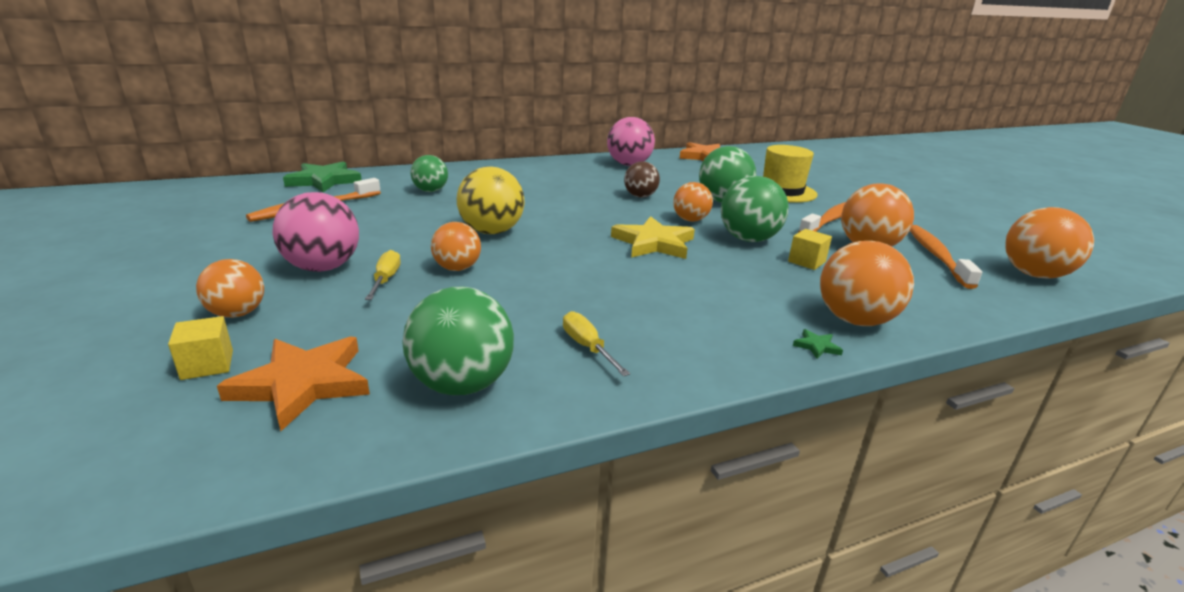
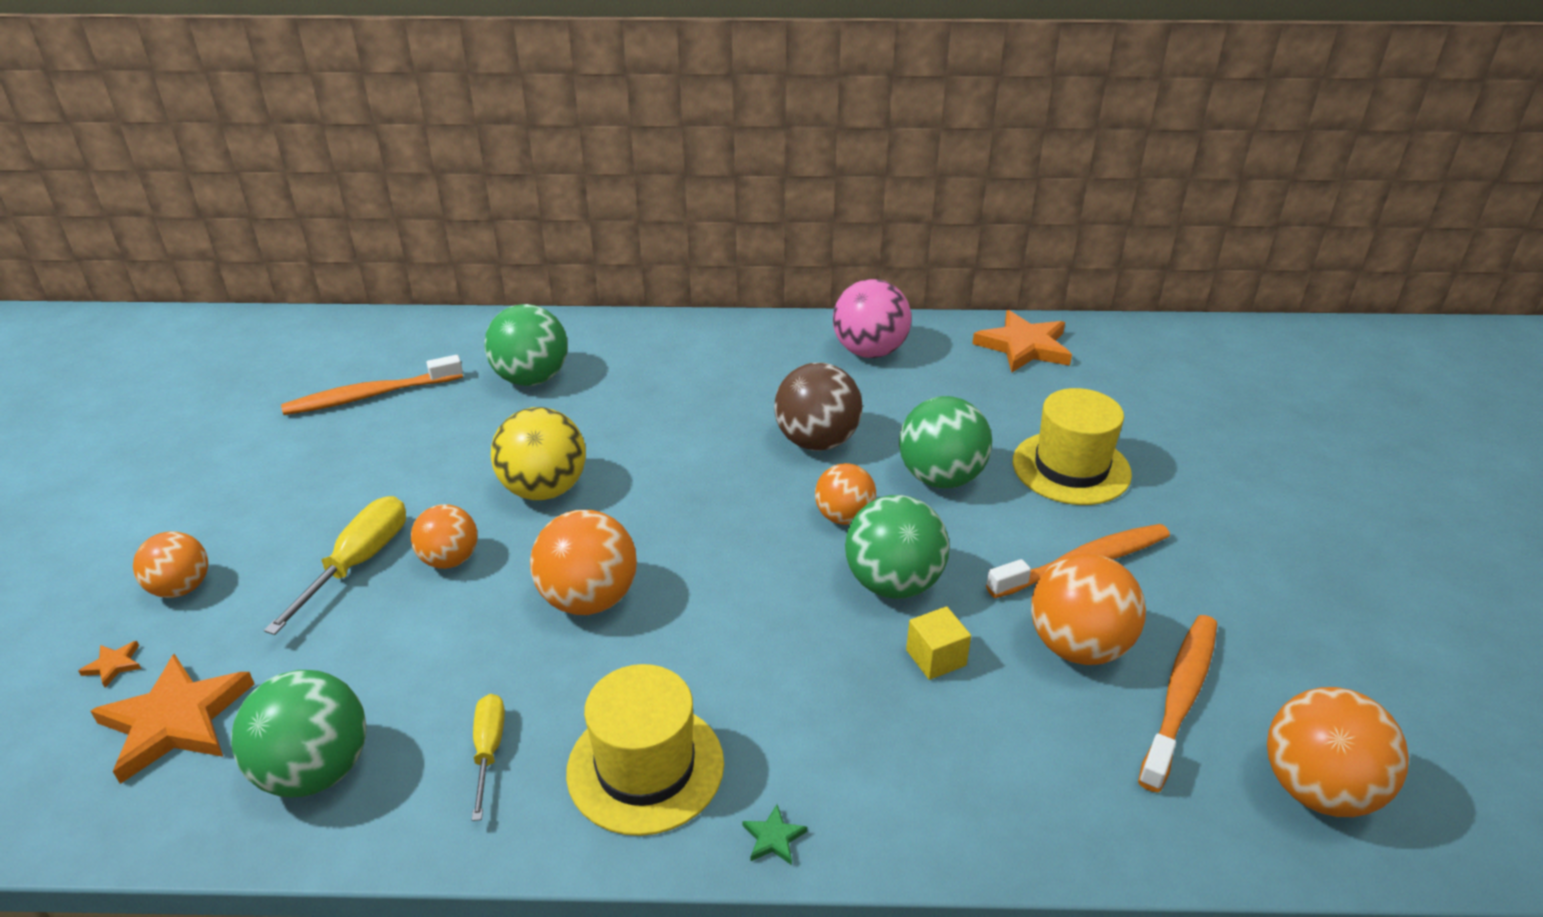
camera: 25 degrees right, 10 degrees up
yellow cube [168,316,233,380] -> orange star [79,641,141,687]
pink ball [273,192,359,272] -> none
green star [283,161,362,192] -> none
yellow screwdriver [365,250,401,300] -> yellow screwdriver [264,496,406,635], size x1.60
green ball [410,155,448,192] -> green ball [484,304,568,386], size x1.56
yellow star [611,216,695,259] -> none
brown ball [624,161,660,198] -> brown ball [774,363,863,451], size x1.56
orange ball [820,241,914,326] -> orange ball moved to [530,510,637,615]
none -> yellow hat [566,664,724,836]

